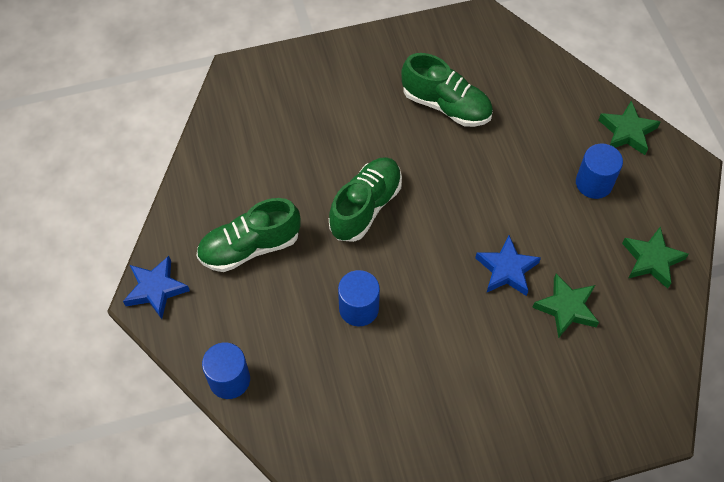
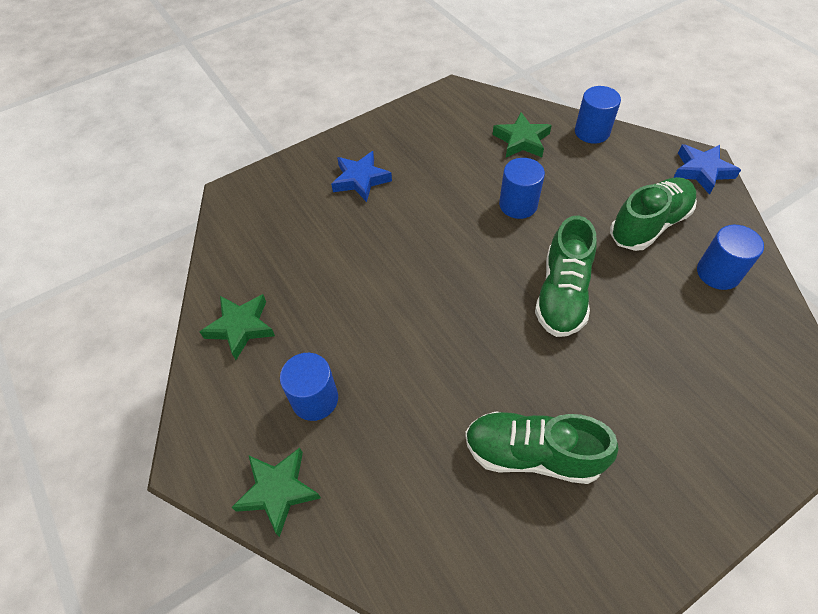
camera: 165 degrees right, 5 degrees down
blue star [475,235,541,296] -> blue star moved to [331,151,392,202]
green star [532,274,599,338] -> green star moved to [493,112,552,157]
none -> blue cylinder [697,225,764,290]

